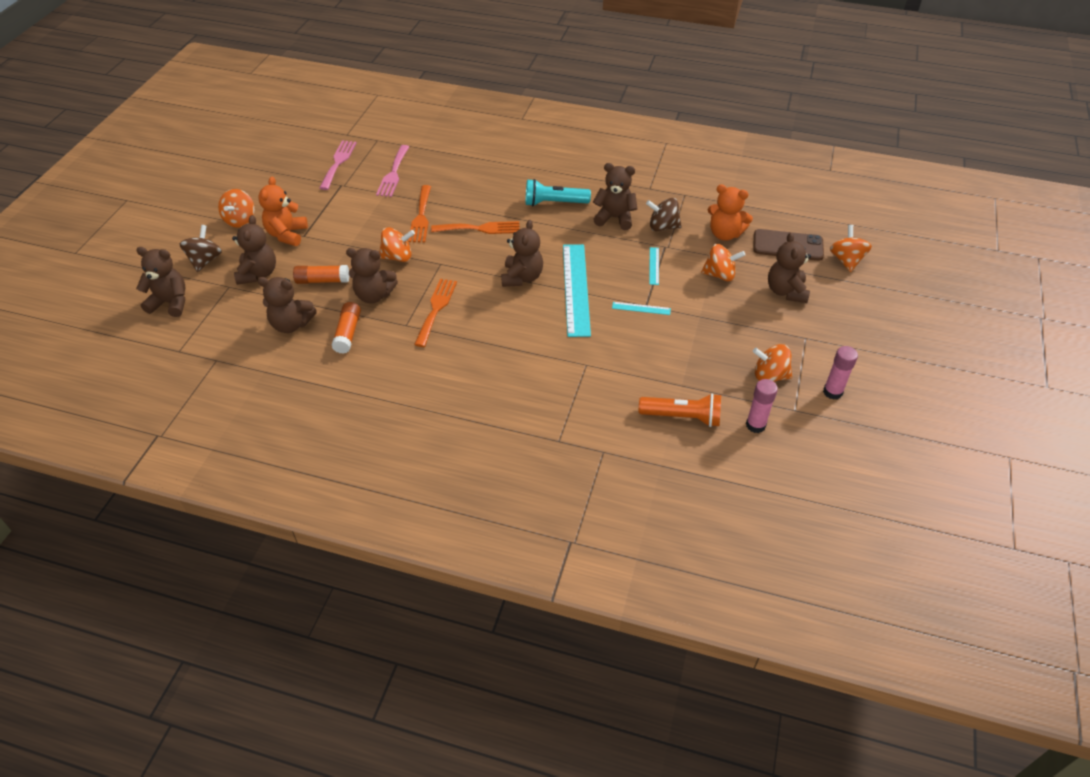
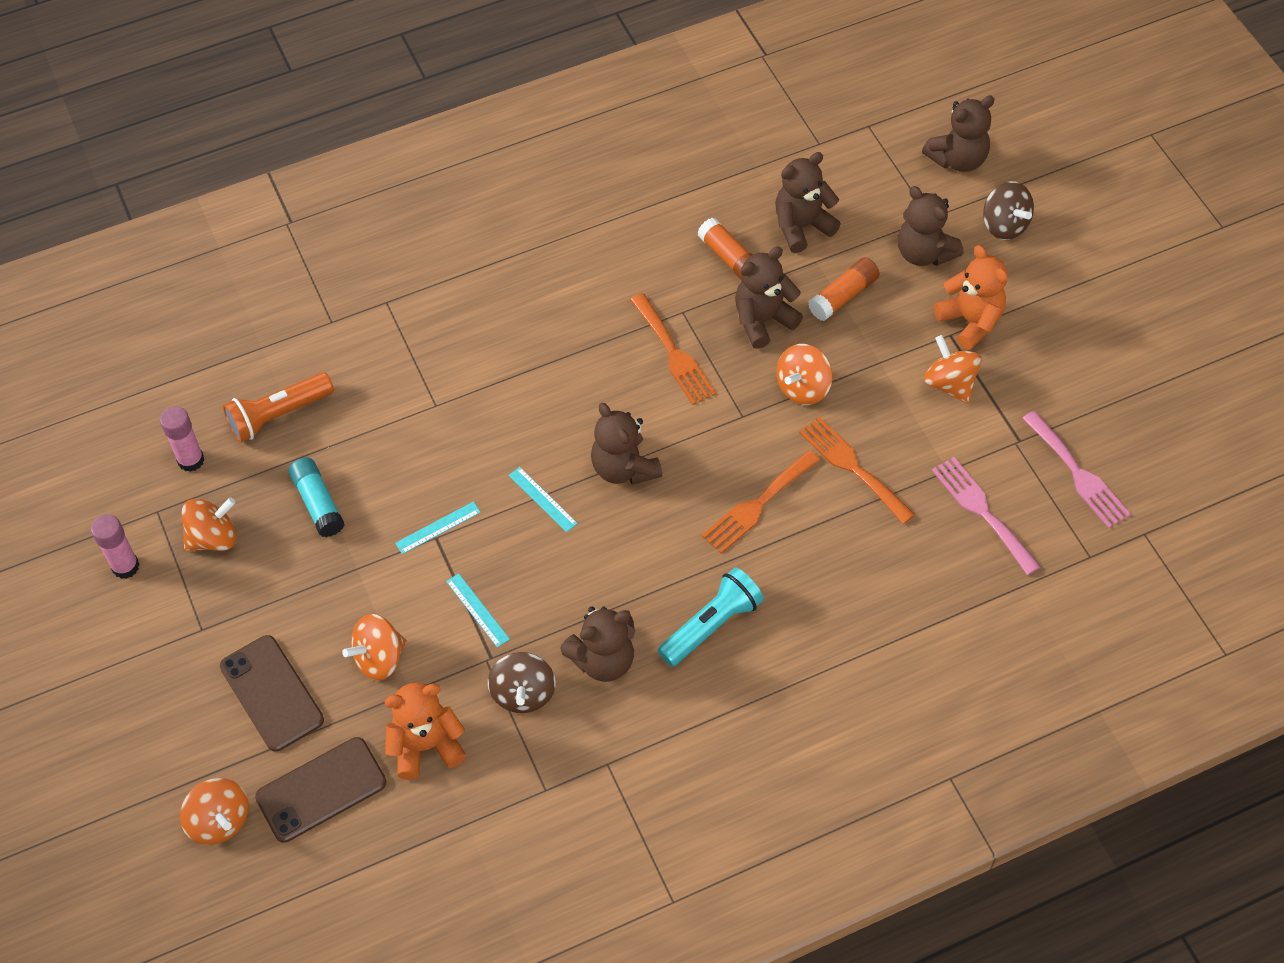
camera: 140 degrees right, 10 degrees up
orange spinning top [218,189,255,228] -> orange spinning top moved to [924,335,982,403]
turquoise ruler [563,244,591,337] -> turquoise ruler [509,467,578,532], size x0.43
brown spinning top [646,198,682,231] -> brown spinning top turned 120 degrees clockwise [488,652,556,713]
brown teddy bear [768,233,811,303] -> brown phone [220,635,324,752]
none -> turquoise glue stick [289,457,344,537]

